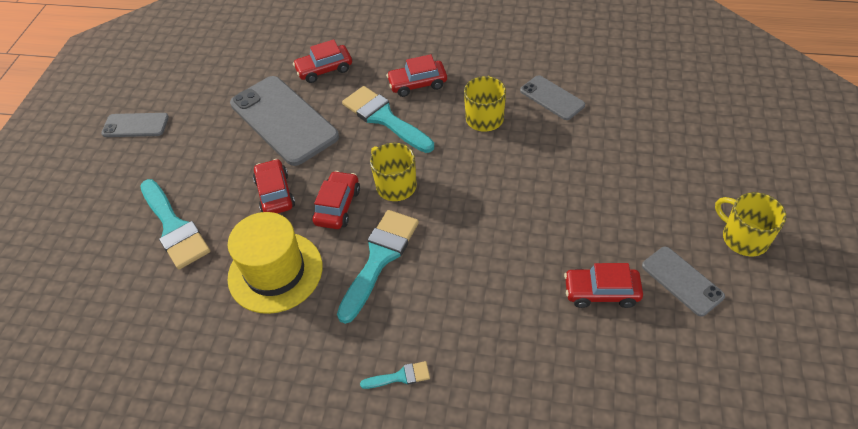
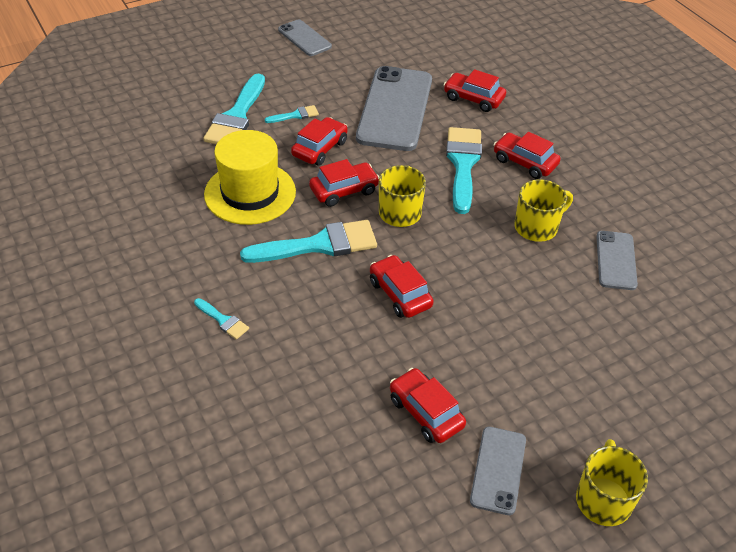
camera: 45 degrees right, 5 degrees down
none -> turquoise brush [265,105,319,123]
none -> red car [370,255,434,318]

